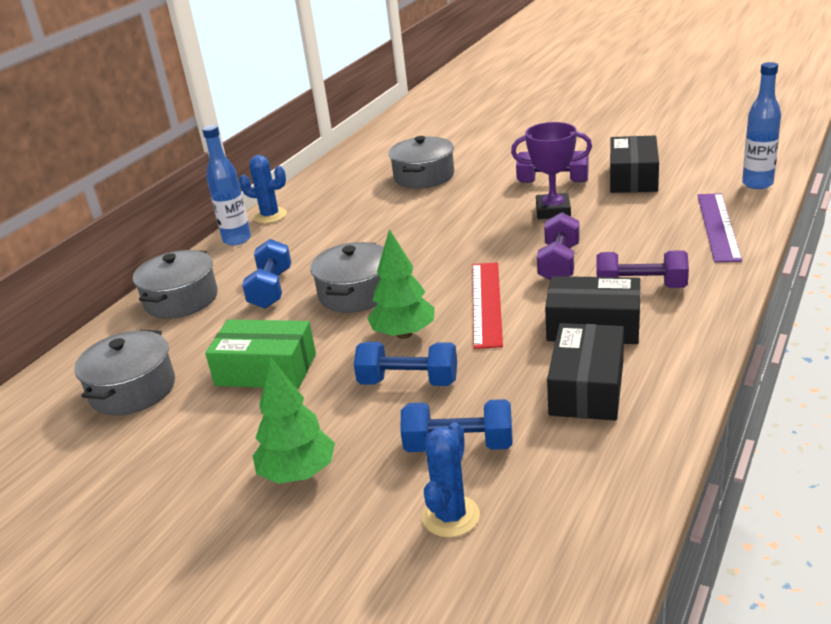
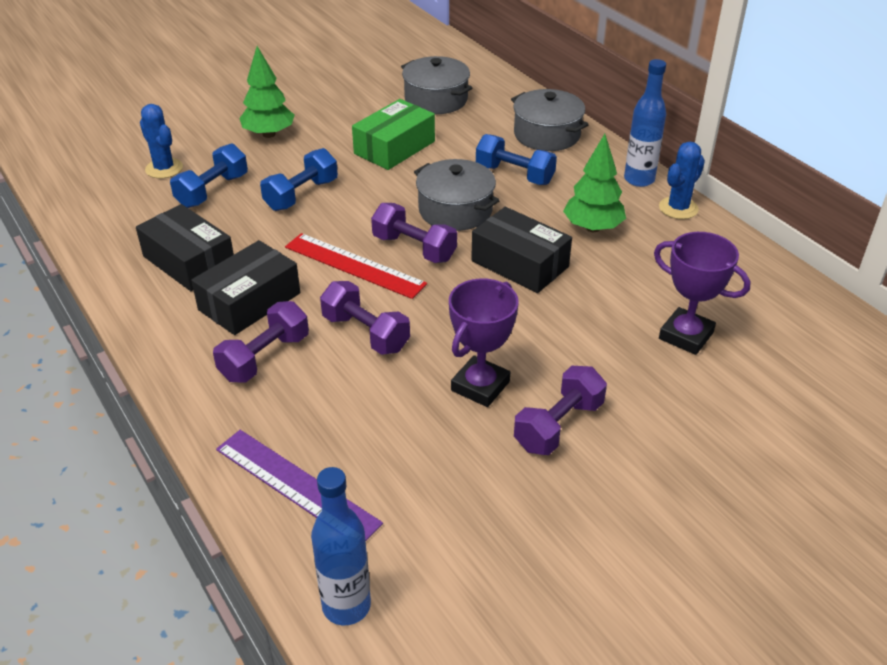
camera: 115 degrees right, 10 degrees up
green tree [367,229,435,339] -> green tree moved to [563,134,626,232]
grey pot [389,136,454,189] -> purple trophy [654,232,751,355]
black box [610,136,659,193] -> black box moved to [471,207,572,293]
none -> purple dumbbell [371,203,457,263]

